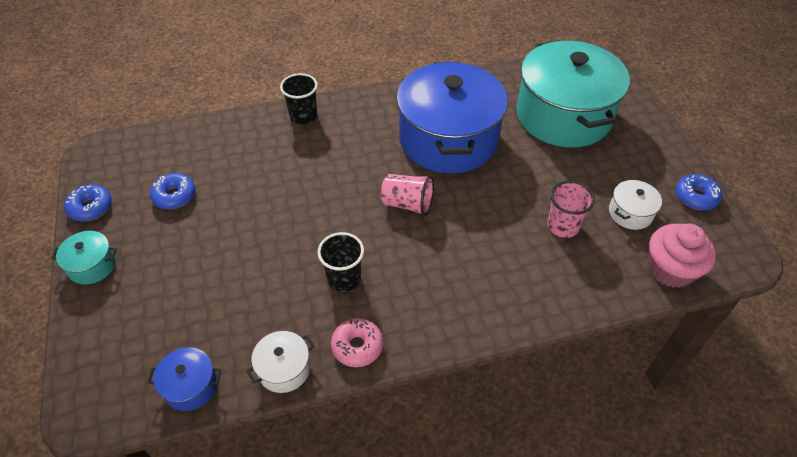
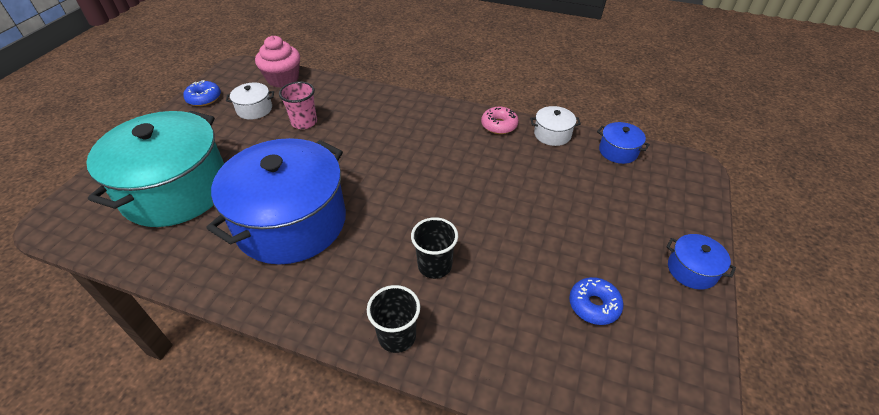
camera: 145 degrees left, 5 degrees down
turquoise pot [51,231,117,284] -> blue pot [667,234,736,290]
blue donut [64,184,112,222] -> none
black cup [317,232,364,292] -> black cup moved to [411,217,458,279]
pink cup [381,174,434,216] -> none

